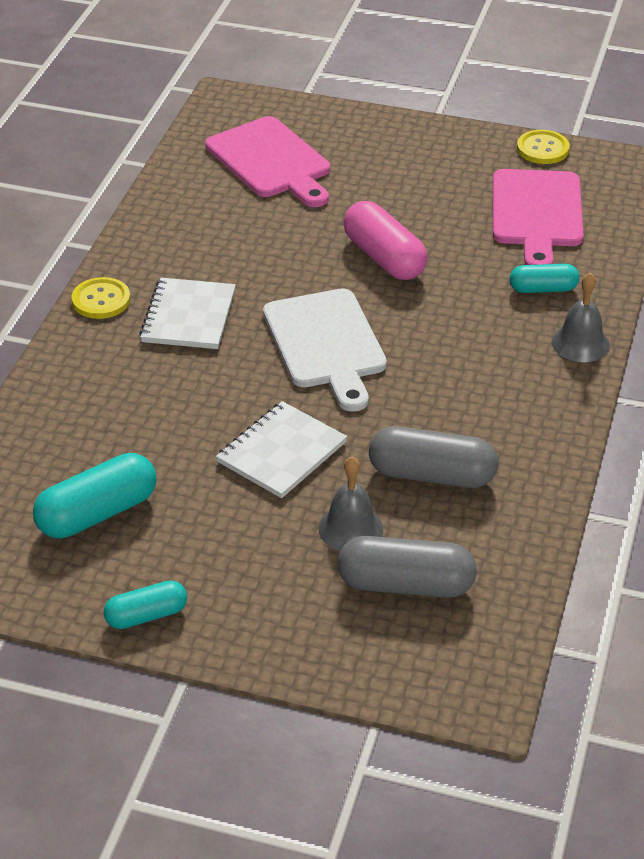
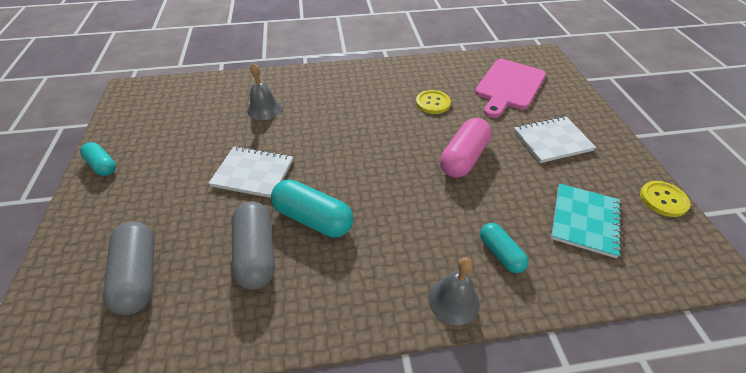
camera: 65 degrees right, 5 degrees up
turquoise capsule [33,453,156,538] -> turquoise capsule moved to [271,180,353,238]
yellow button [72,277,130,319] -> yellow button moved to [416,90,451,114]
white notebook [139,278,236,349] -> white notebook moved to [514,116,597,163]
white cutting board [263,288,387,412] -> none
grey bell [318,456,383,551] -> grey bell moved to [247,63,281,120]
pink cutting board [493,169,583,265] -> turquoise notebook [551,184,622,258]

